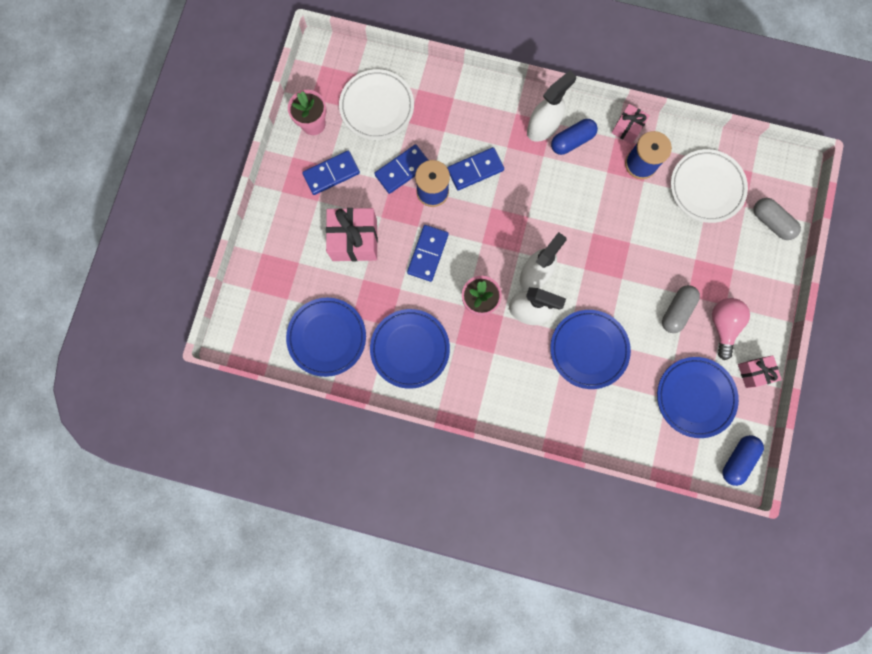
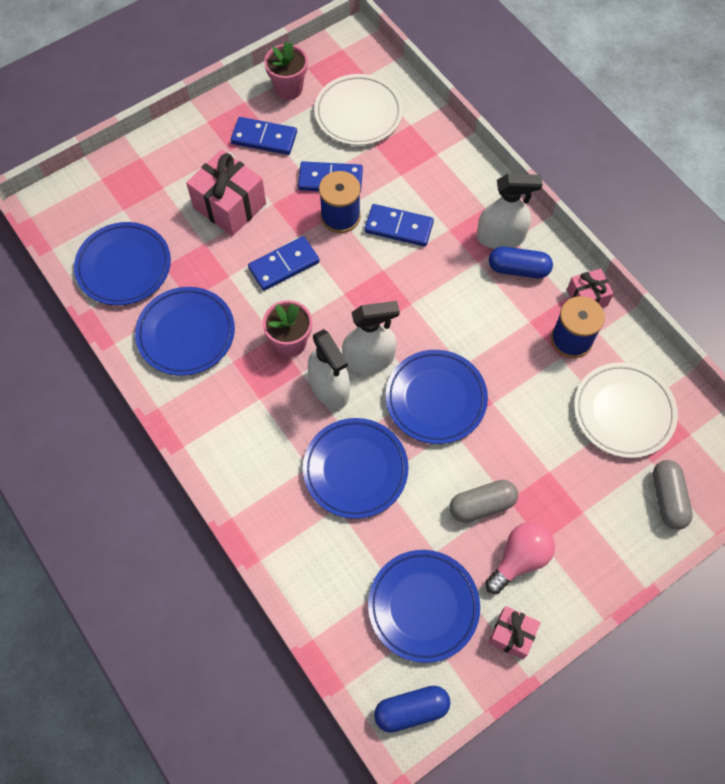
camera: 40 degrees right, 15 degrees down
none -> blue plate [385,350,488,444]

